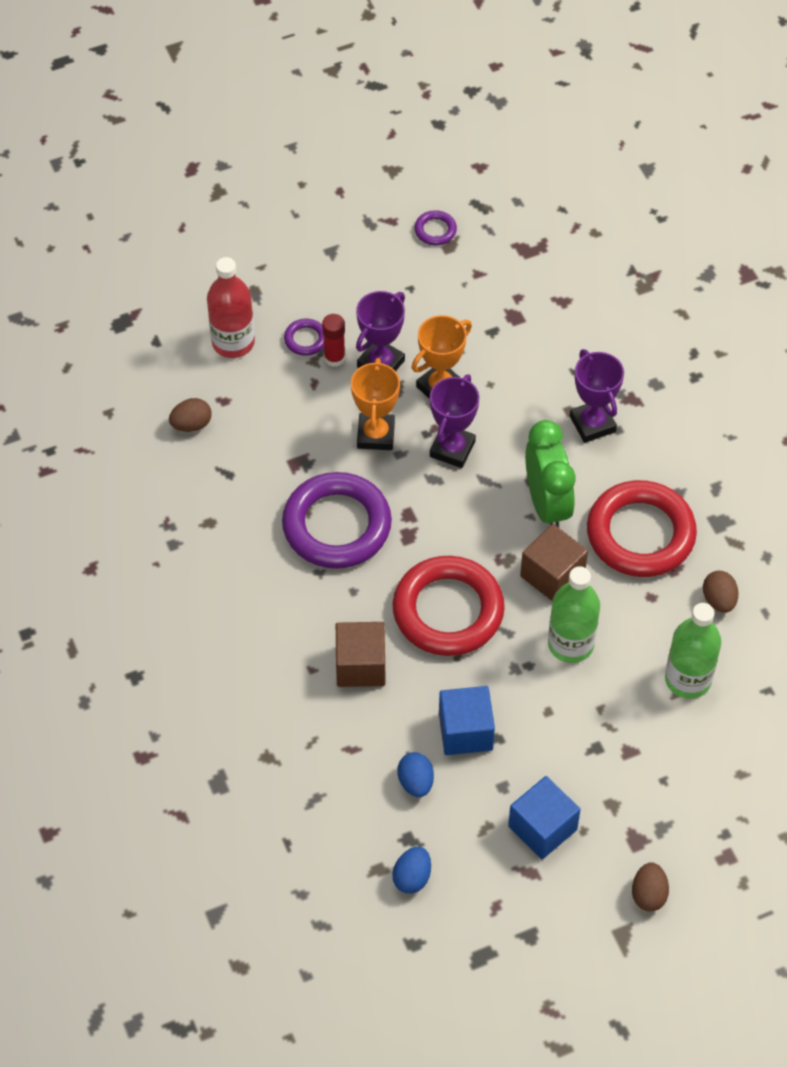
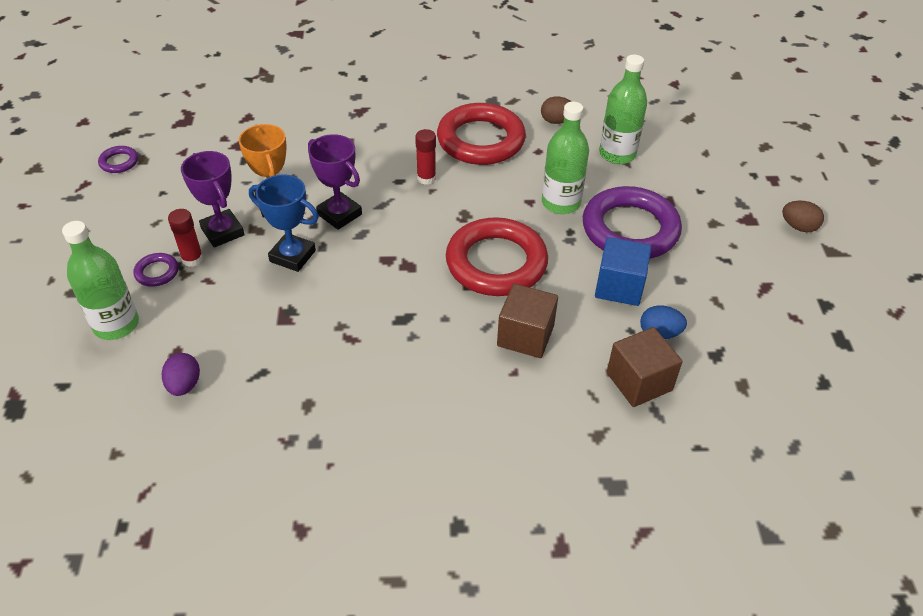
camera: 70 degrees left, 10 degrees down
brown egg [169,398,212,432] -> purple egg [162,353,200,396]
red bottle [207,257,255,358] -> green bottle [62,221,139,340]
purple ring [282,472,392,569] -> purple ring moved to [583,186,682,259]
orange trophy [351,358,400,450] -> blue trophy [249,174,319,272]
blue egg [392,847,431,894] -> none
blue cube [508,776,581,859] -> none
brown cube [520,524,588,601] -> brown cube moved to [607,327,683,407]
green clock [525,420,575,527] -> red glue stick [415,129,436,185]
purple trophy [570,349,624,443] -> none

